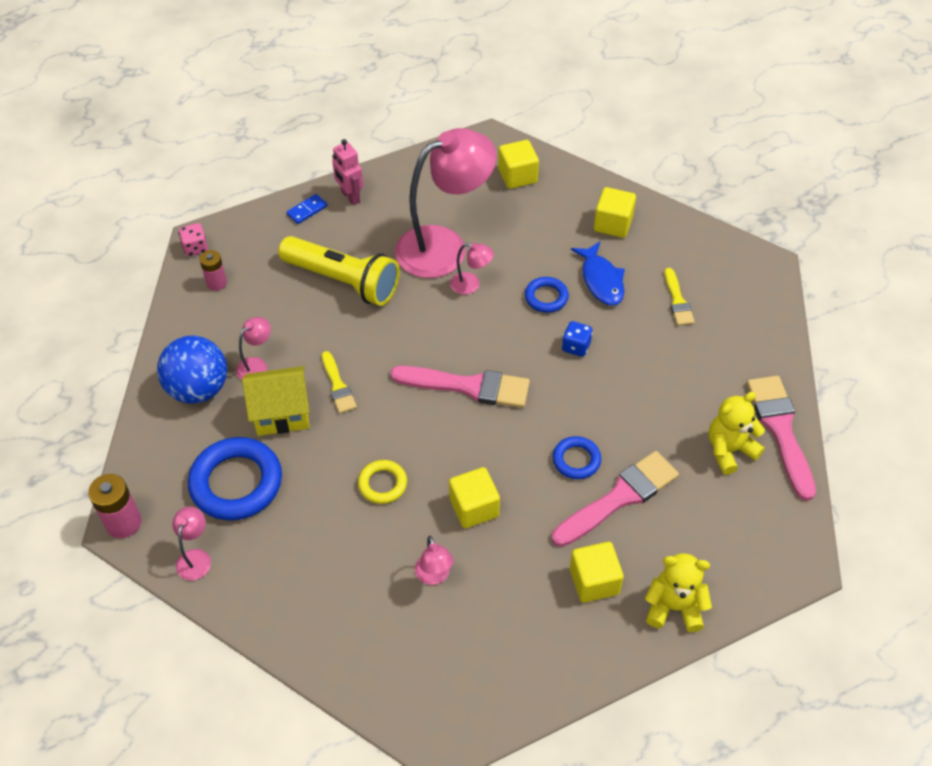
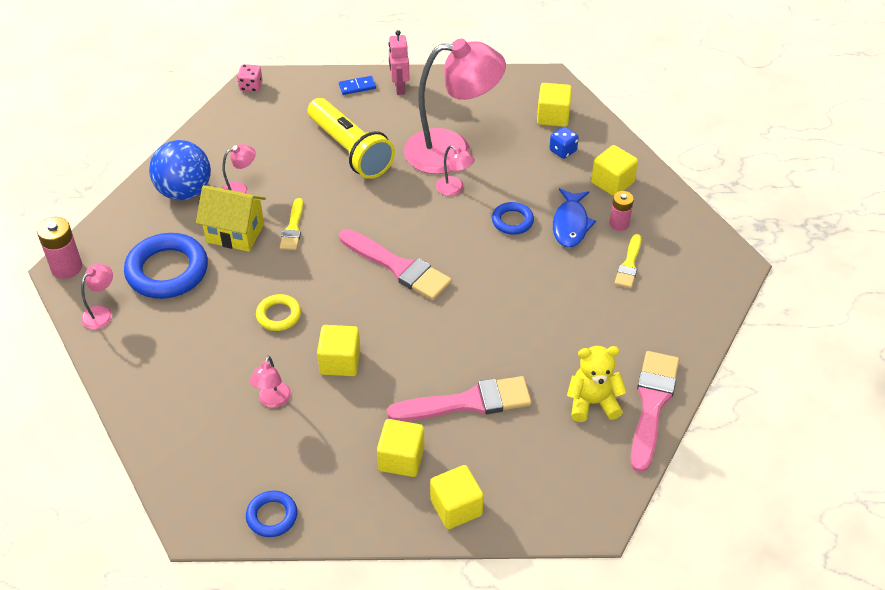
camera: 25 degrees right, 5 degrees down
pink battery [199,250,227,291] -> pink battery moved to [610,191,634,231]
blue ring [553,436,601,479] -> blue ring moved to [246,490,297,537]
blue dice [562,321,593,357] -> blue dice moved to [549,127,579,159]
yellow teddy bear [645,553,712,632] -> yellow cube [430,465,484,529]

